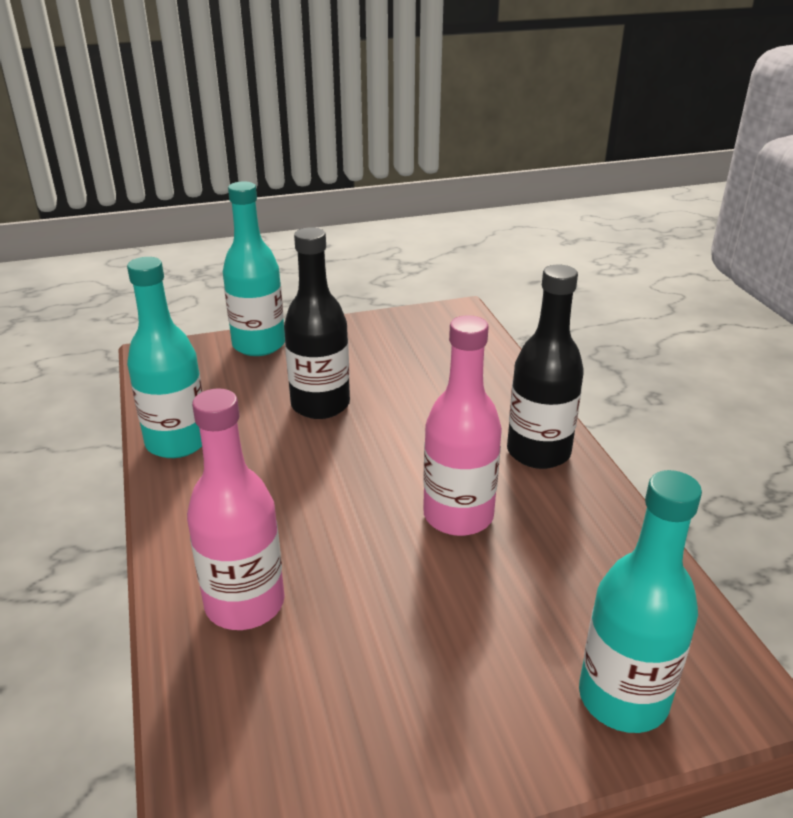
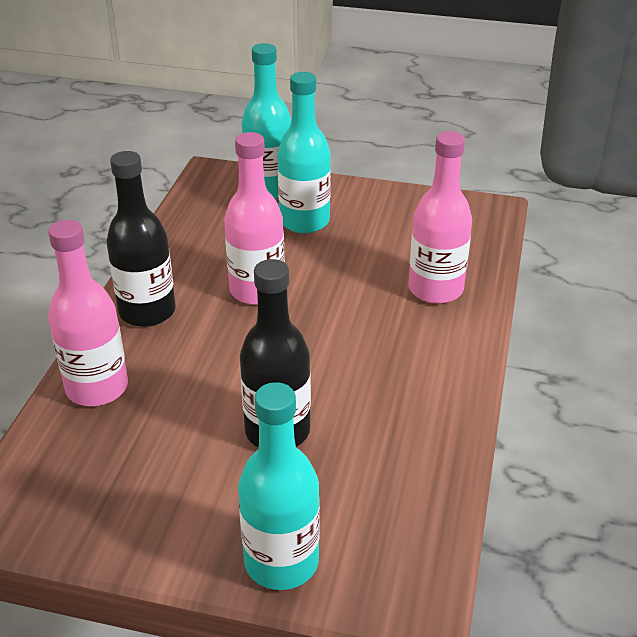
camera: 150 degrees left, 5 degrees up
turquoise bottle [127,257,203,458] -> turquoise bottle moved to [277,72,331,234]
none -> pink bottle [48,220,128,406]

